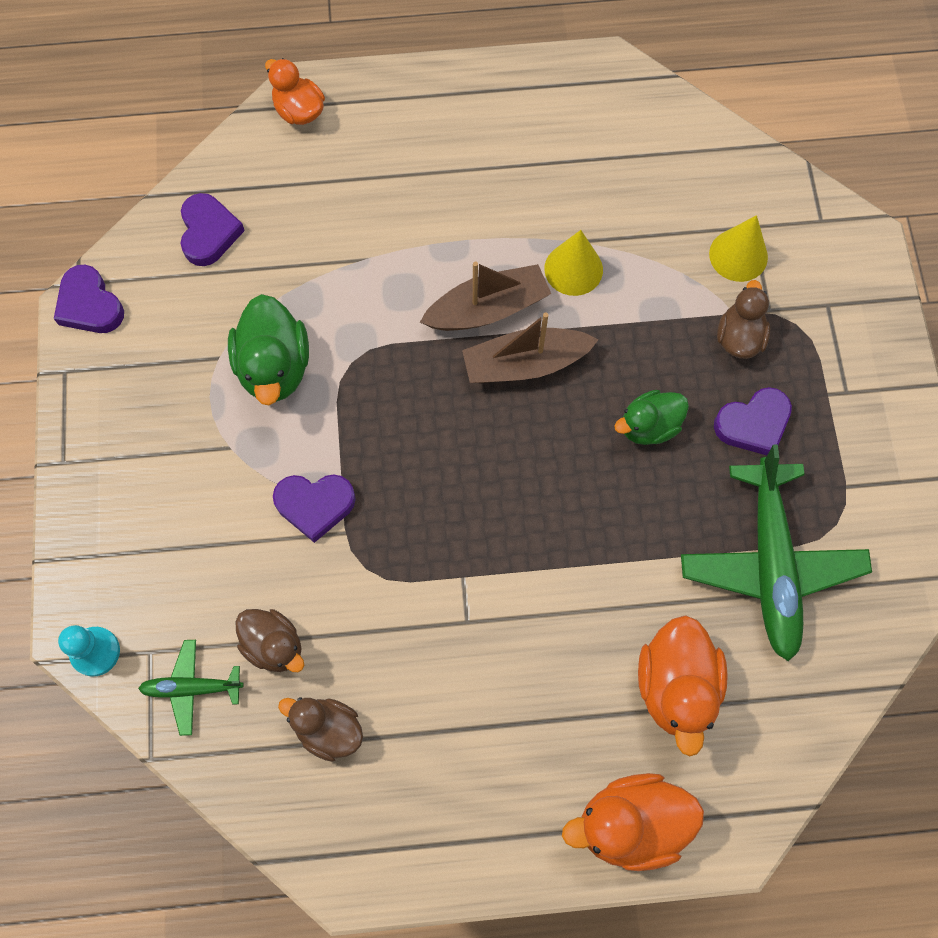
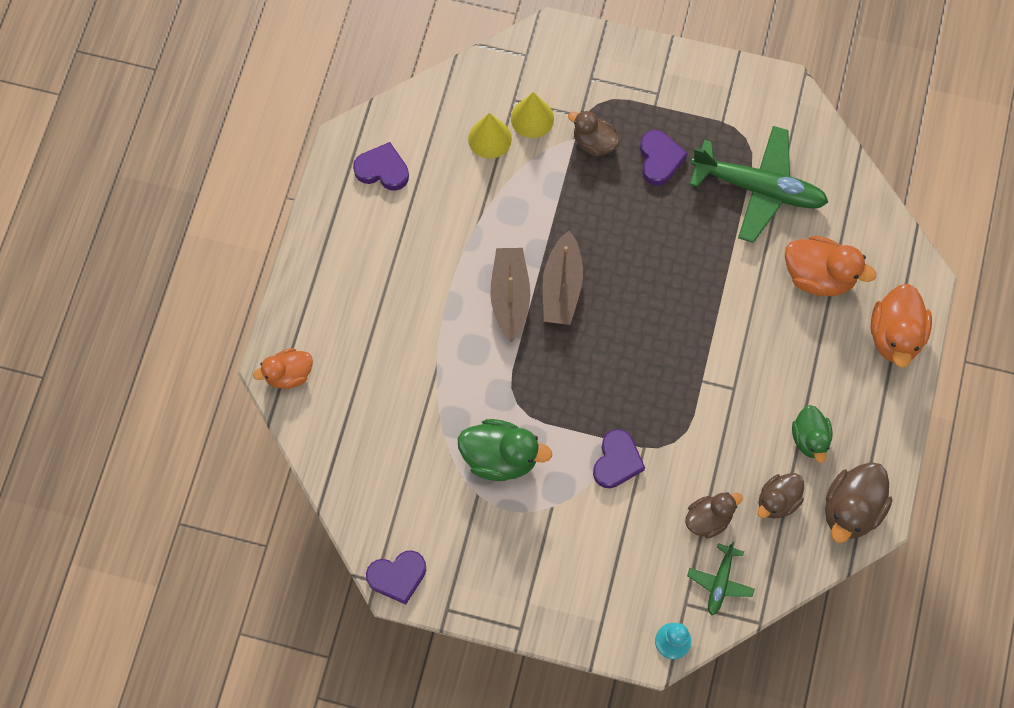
camera: 70 degrees left, 0 degrees up
purple heart [181,193,245,266] -> purple heart moved to [353,142,409,191]
yellow cone [544,230,603,296] -> yellow cone moved to [468,113,512,159]
green duck [614,390,689,445] -> green duck moved to [792,405,833,463]
none -> brown duck [825,462,892,543]

